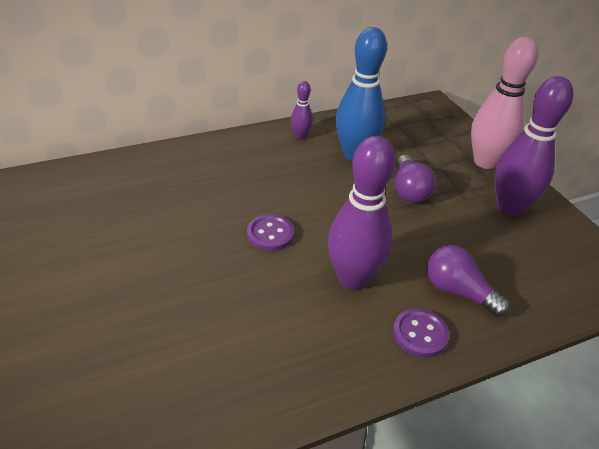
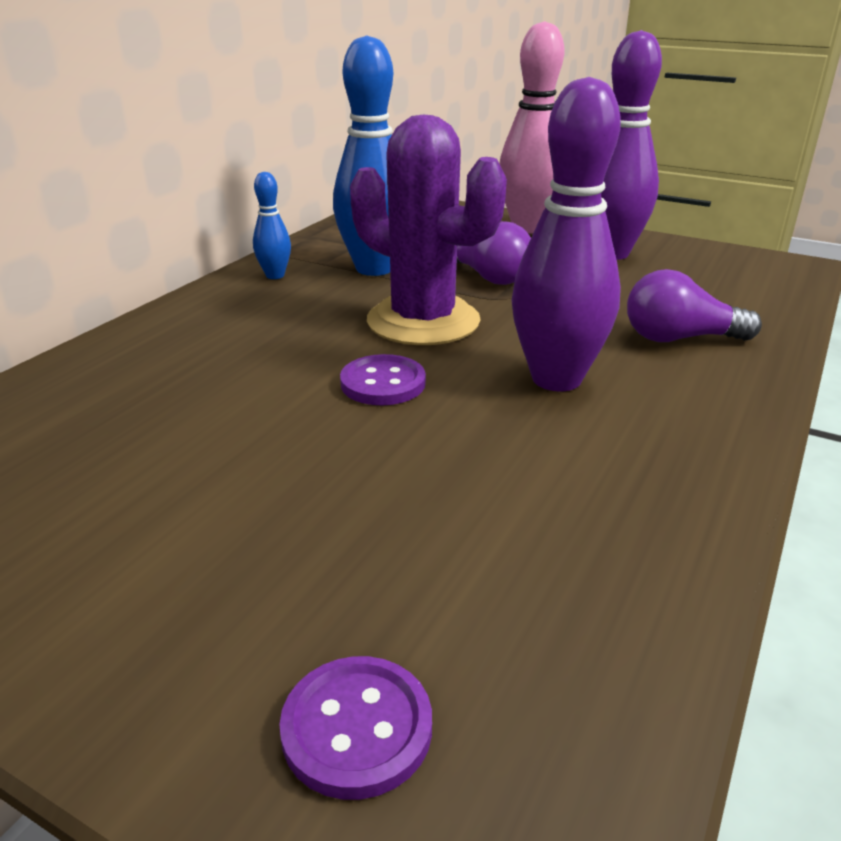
camera: 35 degrees left, 10 degrees down
purple bowling pin [291,81,313,139] -> blue bowling pin [253,172,291,279]
purple button [393,309,449,358] -> purple button moved to [279,656,432,800]
none -> purple cactus [350,115,507,345]

